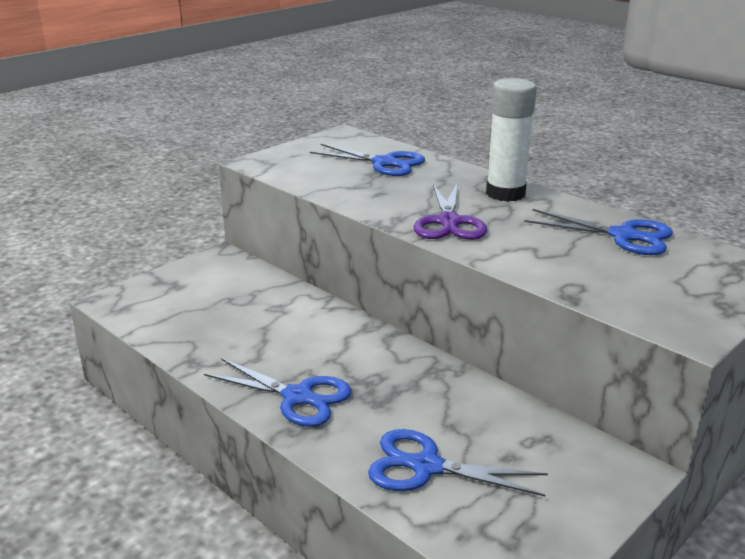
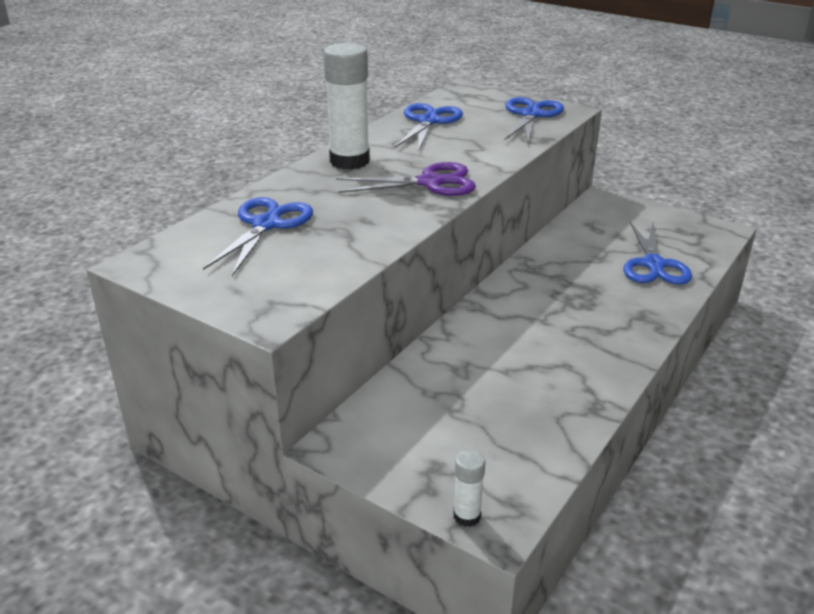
camera: 100 degrees left, 5 degrees up
blue scissors [204,358,351,427] -> blue scissors moved to [505,97,564,143]
none -> white glue stick [453,449,485,527]

